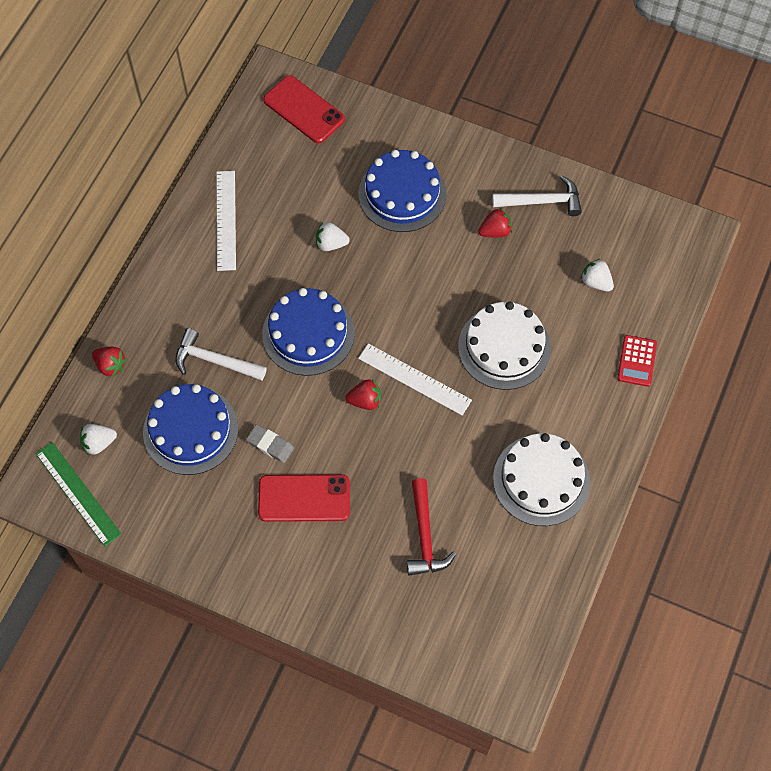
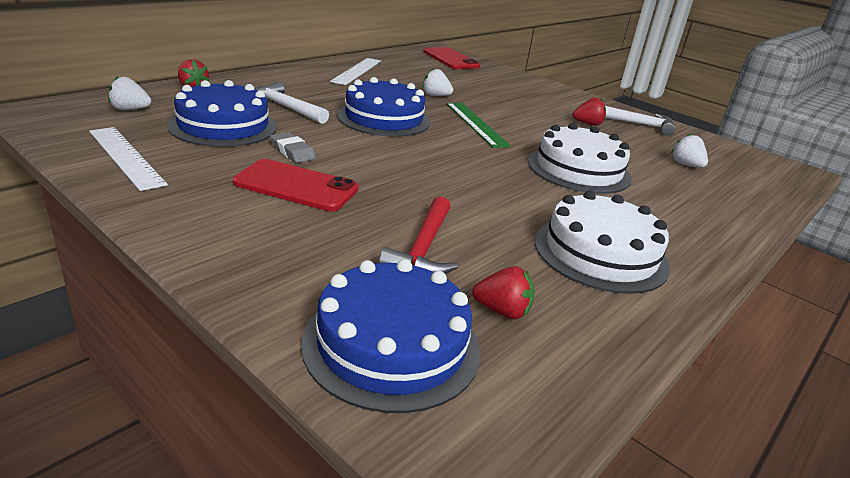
camera: 15 degrees right, 35 degrees down
green ruler [36,442,122,546] -> green ruler moved to [446,103,511,148]
red strawberry [345,379,381,410] -> red strawberry moved to [472,266,535,319]
white ruler [358,343,472,416] -> white ruler moved to [89,127,168,191]
blue cake [359,150,446,232] -> blue cake moved to [301,259,480,413]
red calculator [617,335,657,387] -> none

